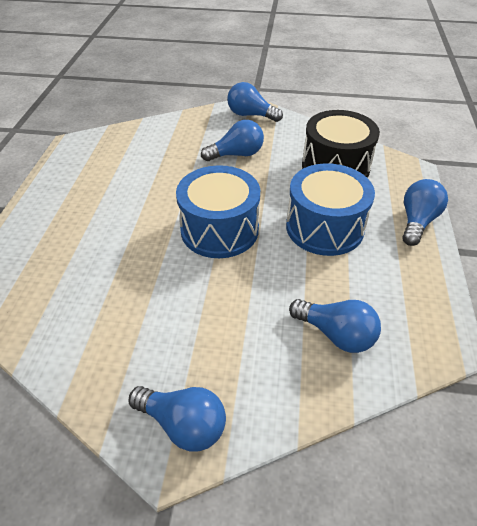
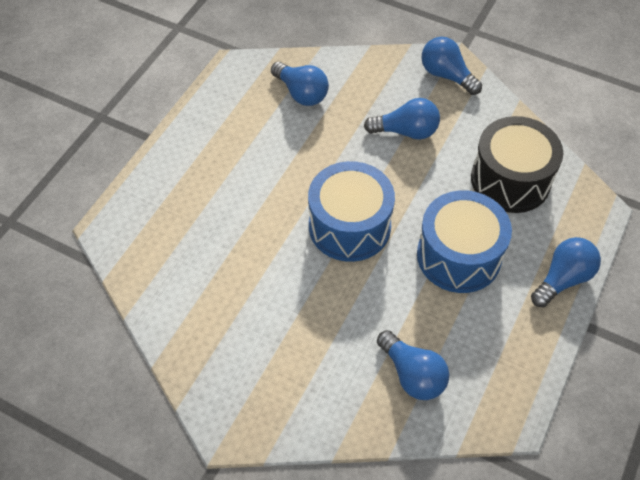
camera: 20 degrees right, 10 degrees up
blue light bulb [129,386,226,452] -> blue light bulb moved to [271,62,329,106]

